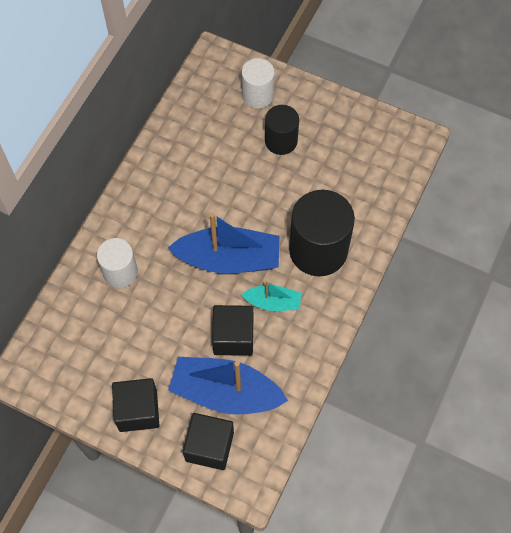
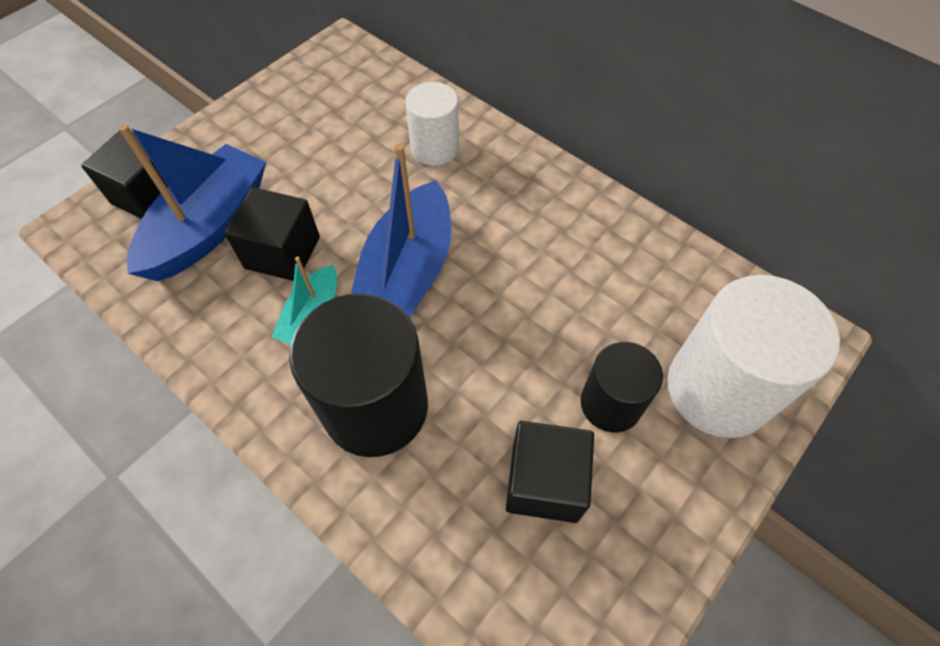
camera: 105 degrees right, 5 degrees down
black cube [112,378,159,432] -> black cube moved to [506,421,594,523]
white cylinder [241,58,275,108] -> white cylinder [667,275,840,438], size x1.70

